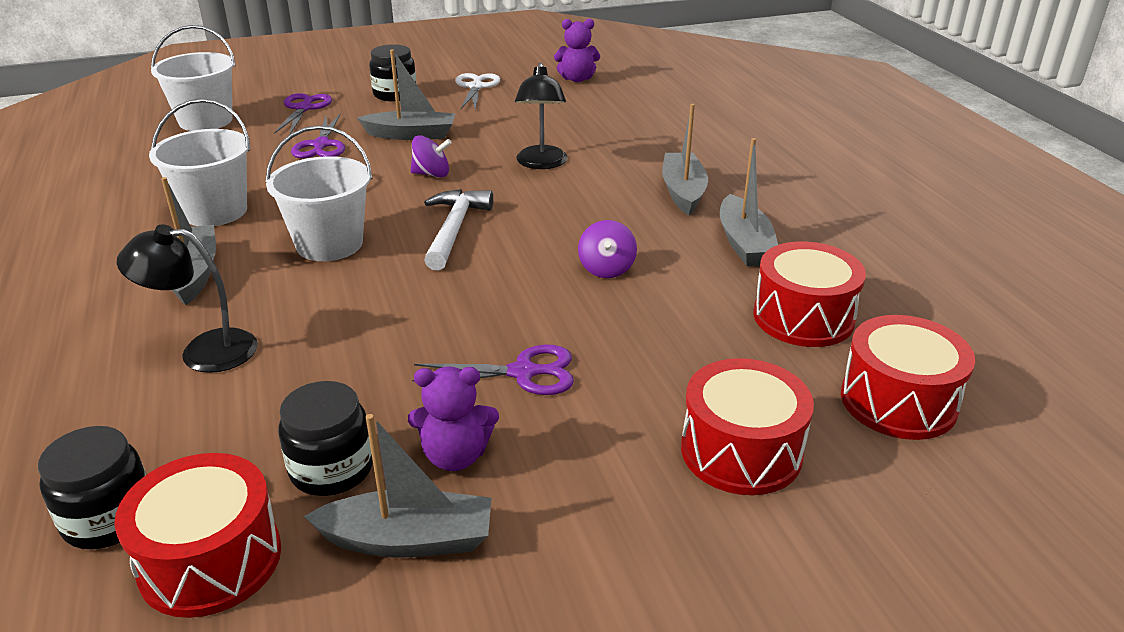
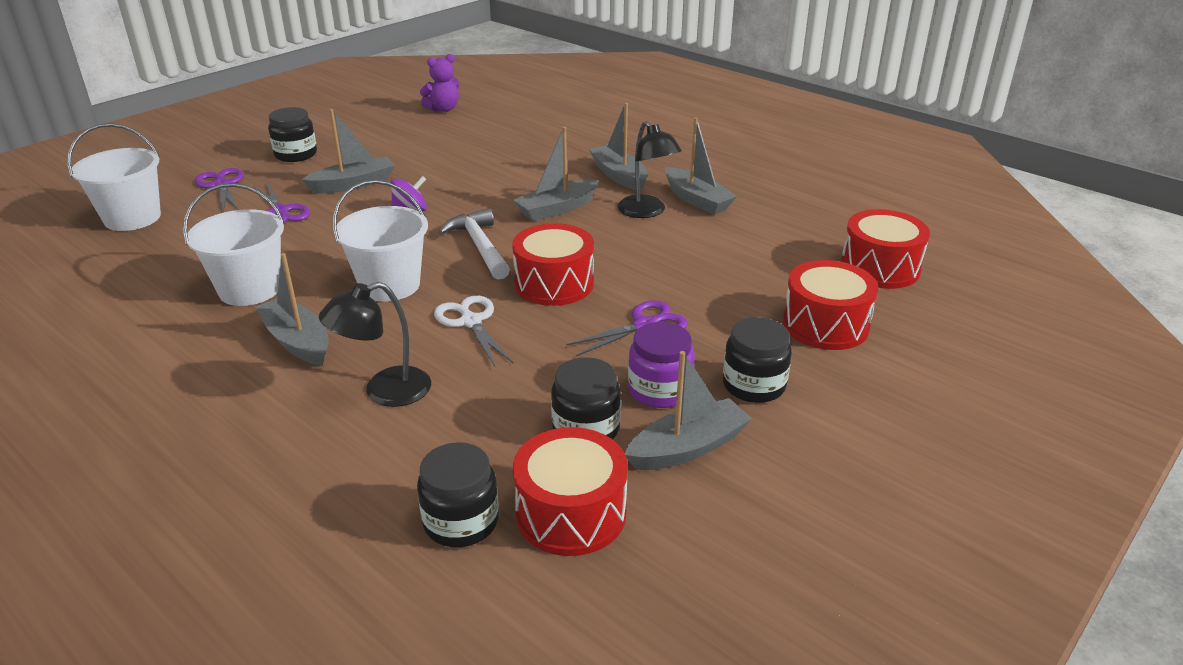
camera: 30 degrees left, 0 degrees up
purple teddy bear [408,366,499,471] -> purple jar [628,322,695,408]
white scissors [455,73,500,110] -> white scissors moved to [434,295,514,366]
black lamp [515,63,568,169] -> black lamp moved to [618,121,682,218]
purple spinning top [578,220,637,278] -> none
red drum [753,241,866,347] -> red drum moved to [512,223,594,306]
none -> grey boat [513,126,599,221]
none -> black jar [723,317,792,403]

